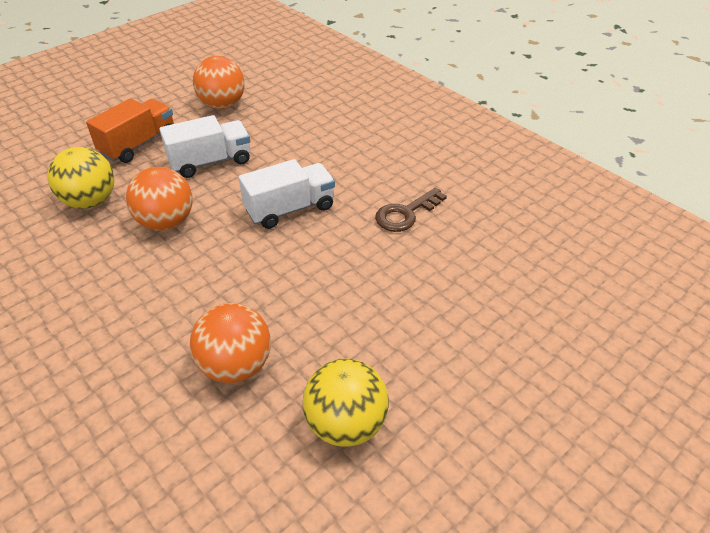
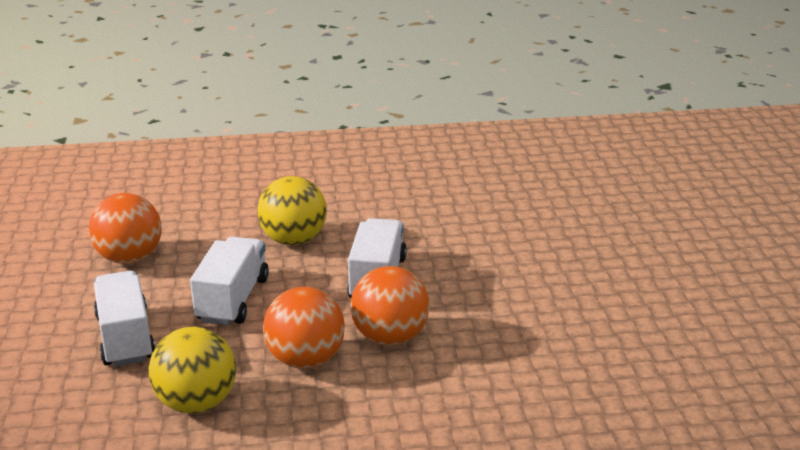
camera: 55 degrees left, 15 degrees down
orange truck [86,98,174,163] -> white truck [94,271,155,367]
orange ball [190,303,271,383] -> orange ball moved to [350,266,430,346]
yellow ball [303,359,389,447] -> yellow ball moved to [257,176,327,245]
brown key [375,187,447,232] -> none

